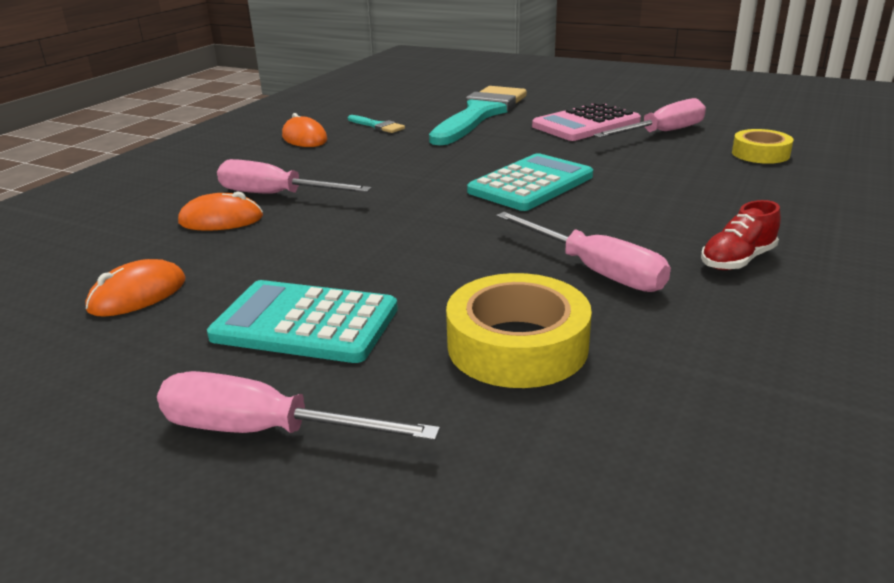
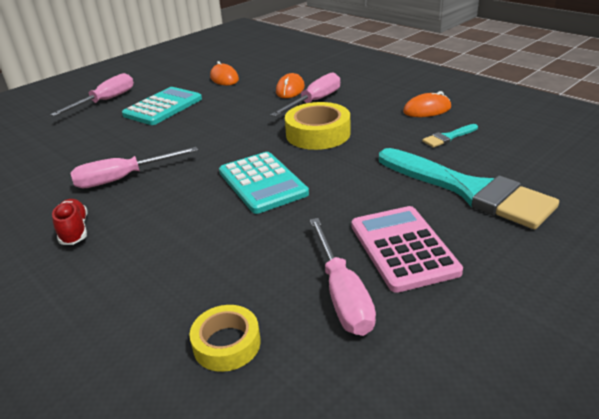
camera: 110 degrees right, 5 degrees up
yellow tape [446,273,592,388] -> yellow tape moved to [285,102,350,150]

